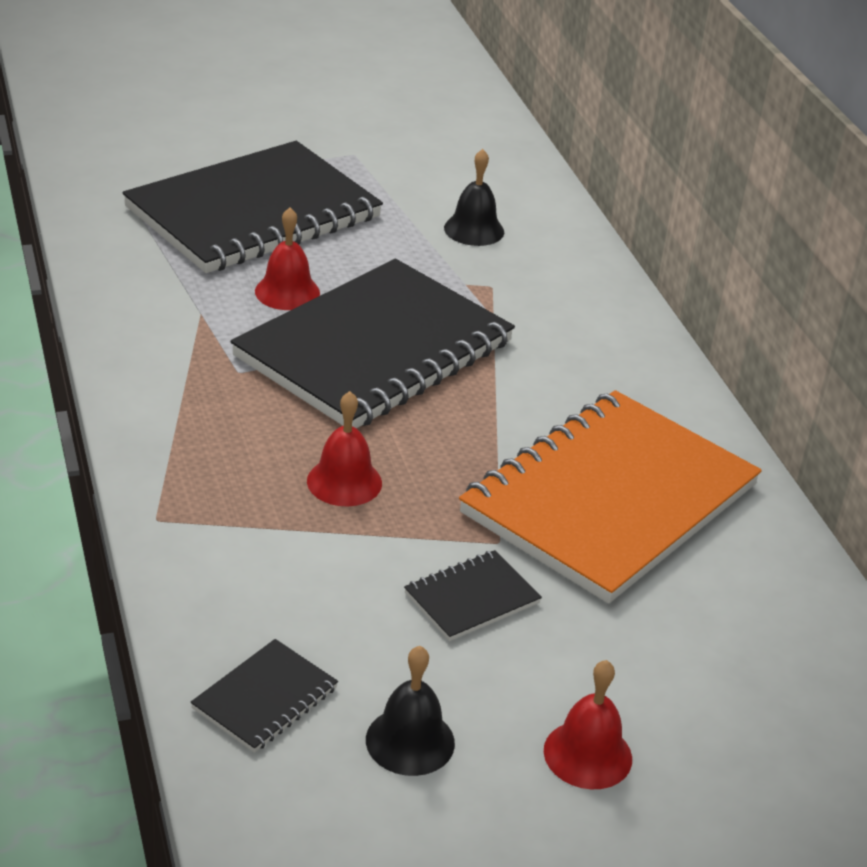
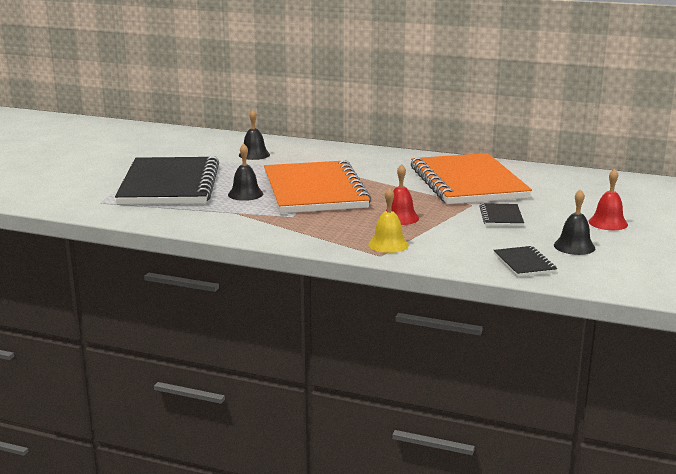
camera: 50 degrees left, 15 degrees down
black notebook [231,259,515,428] -> orange notebook [264,160,371,213]
red bell [255,208,320,310] -> black bell [228,144,263,201]
none -> yellow bell [368,188,409,253]

